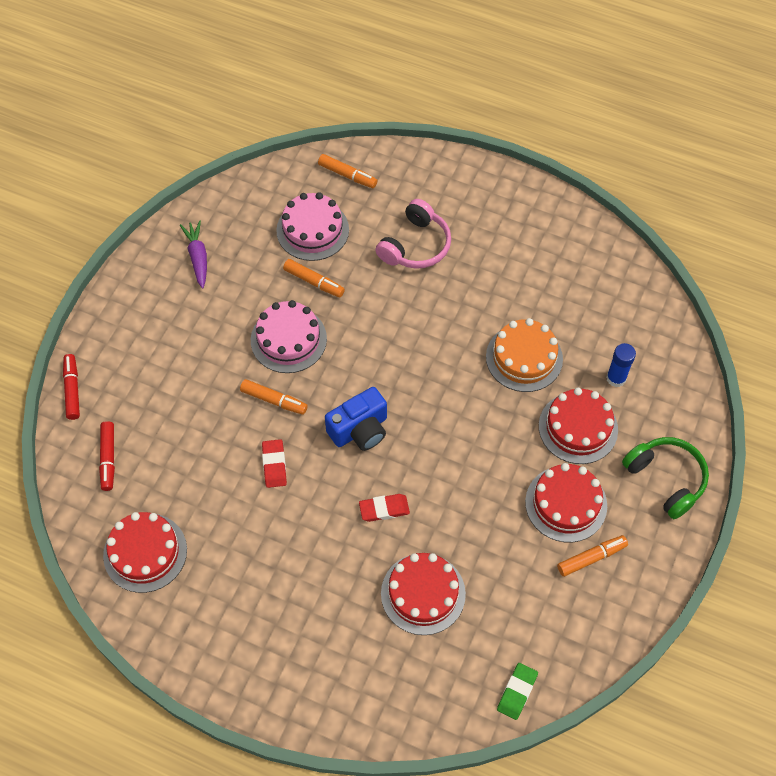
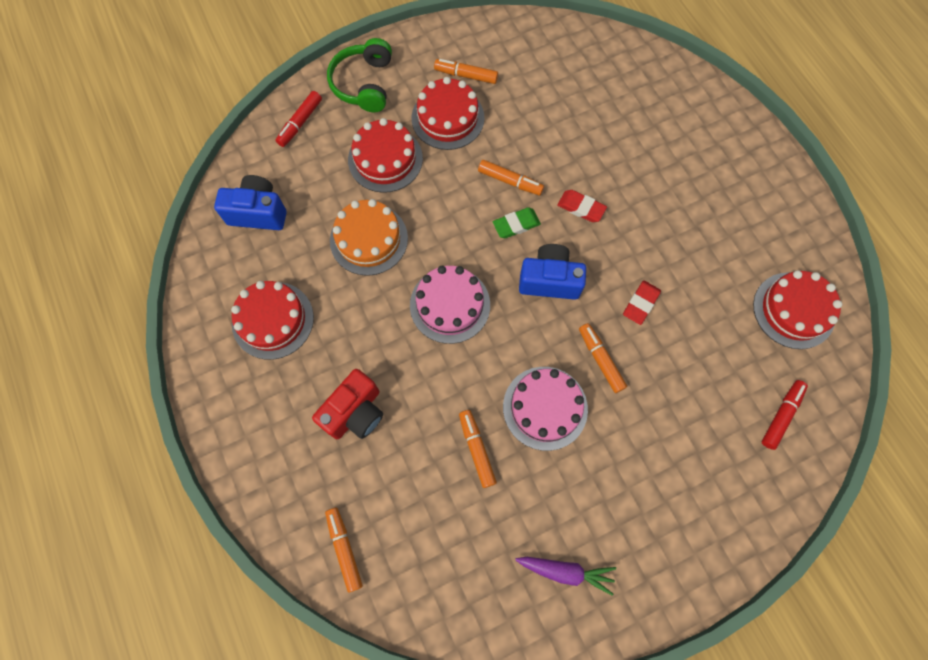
camera: 140 degrees left, 10 degrees up
red marker [63,354,80,420] -> red marker moved to [275,91,322,147]
purple carrot [180,220,207,289] -> purple carrot turned 105 degrees counterclockwise [515,557,616,596]
pink cake [276,192,349,261] -> pink cake moved to [410,266,490,344]
pink headphones [375,199,451,269] -> red camera [312,369,383,439]
red cake [381,553,466,635] -> red cake moved to [231,281,314,360]
green eraser [497,663,538,720] -> green eraser moved to [493,207,541,238]
blue glue stick [606,343,636,387] -> none
none -> blue camera [214,175,287,230]
none -> orange marker [478,160,544,195]

